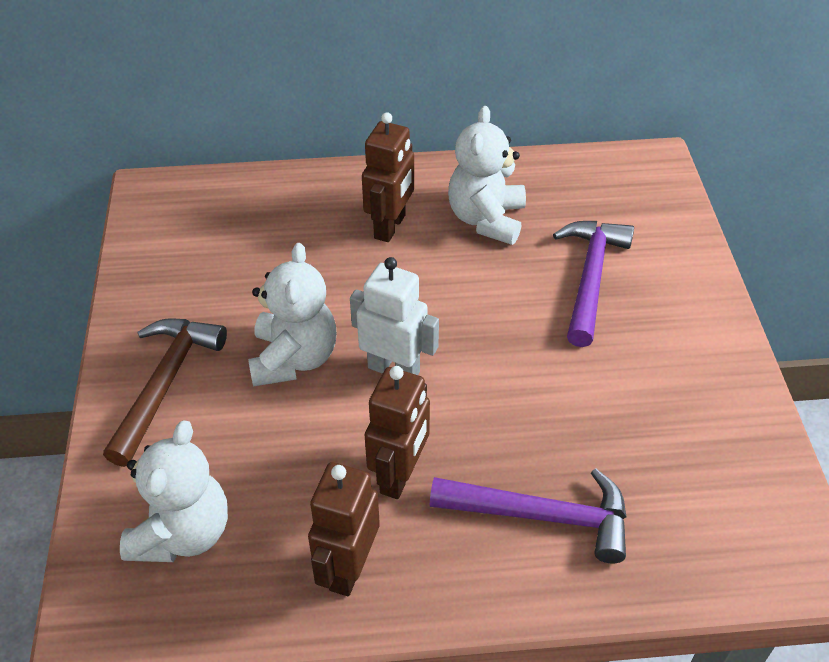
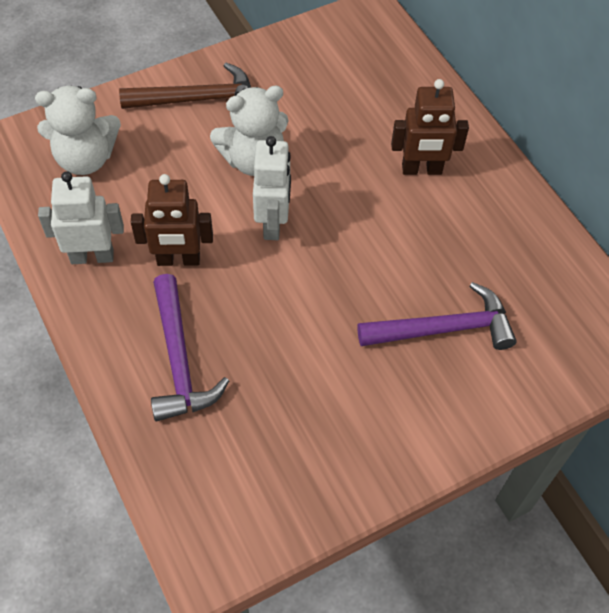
camera: 65 degrees right, 10 degrees up
brown robot [308,462,380,596] -> white robot [38,171,124,264]
white teddy bear [448,106,526,245] -> none

